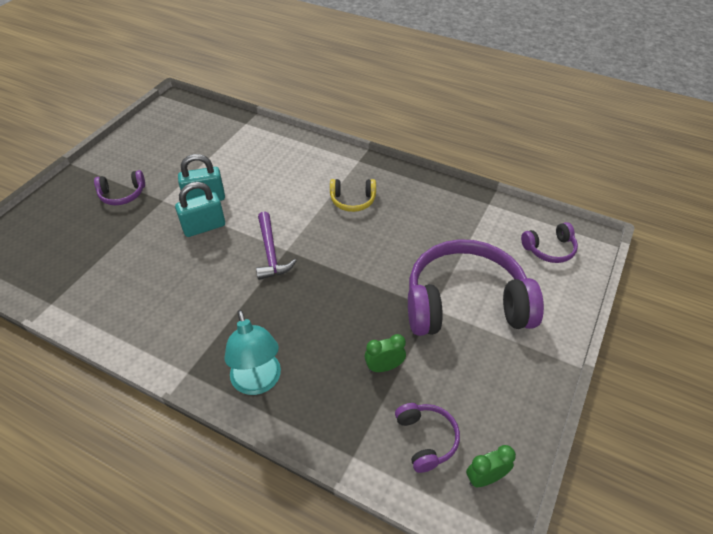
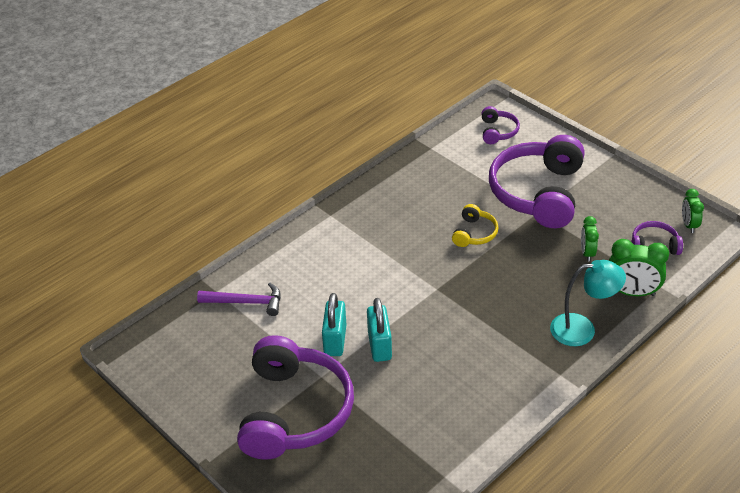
camera: 70 degrees left, 5 degrees down
purple headphones [94,170,145,205] -> purple headphones [237,335,354,460], size x2.25
purple hammer [256,212,296,280] -> purple hammer moved to [197,283,281,316]
yellow headphones [330,179,376,212] -> yellow headphones moved to [452,204,499,247]
none -> green clock [609,239,669,296]

